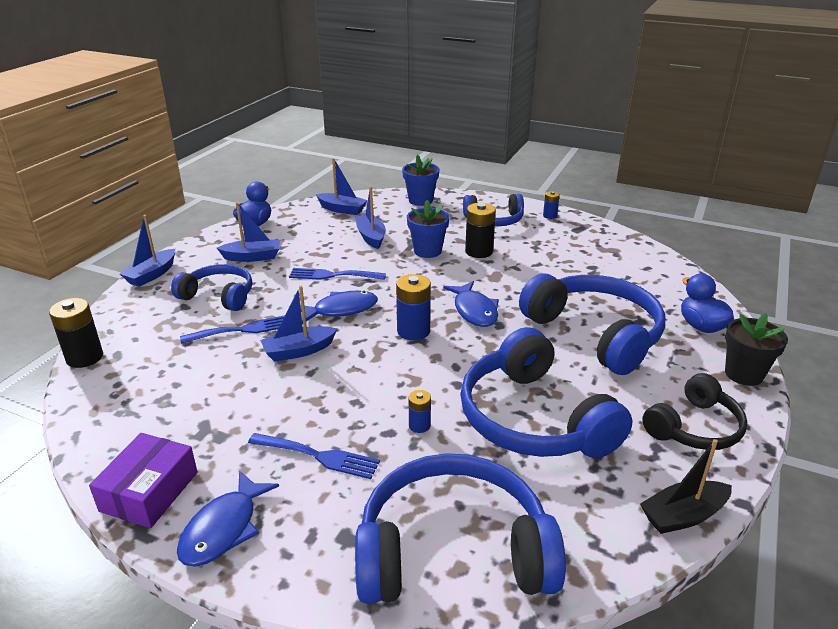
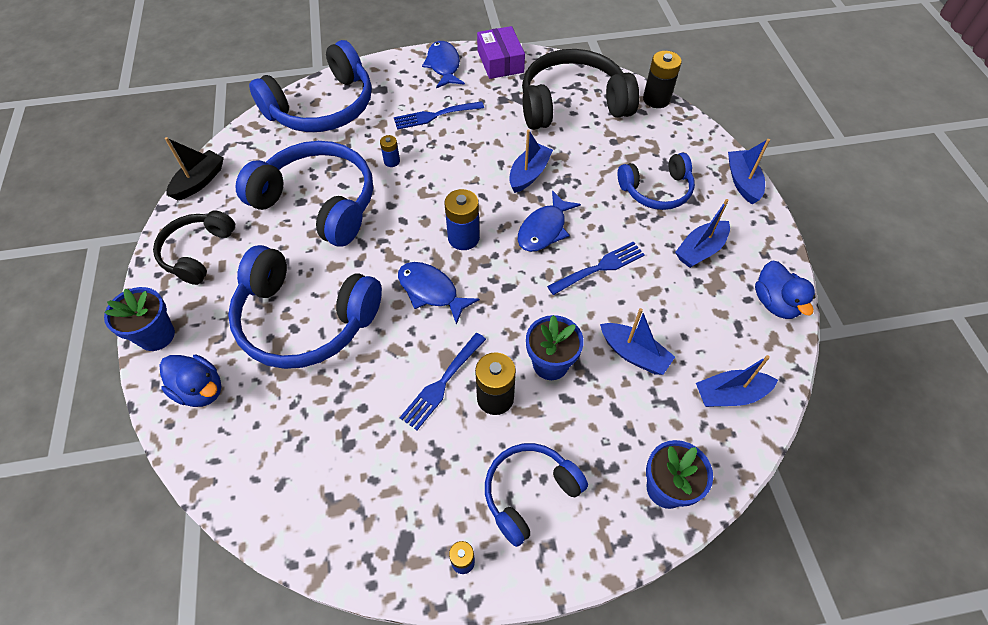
camera: 145 degrees right, 25 degrees up
blue fork [180,315,285,344] -> blue fork moved to [399,333,486,430]
black flower pot [725,313,788,386] -> blue flower pot [104,287,175,351]
none -> black headphones [522,49,639,130]

